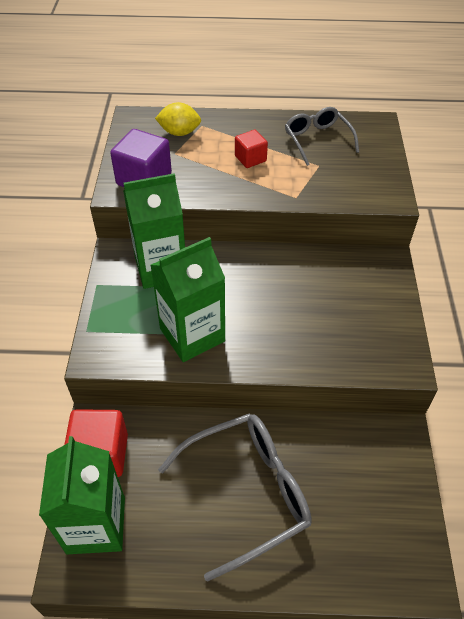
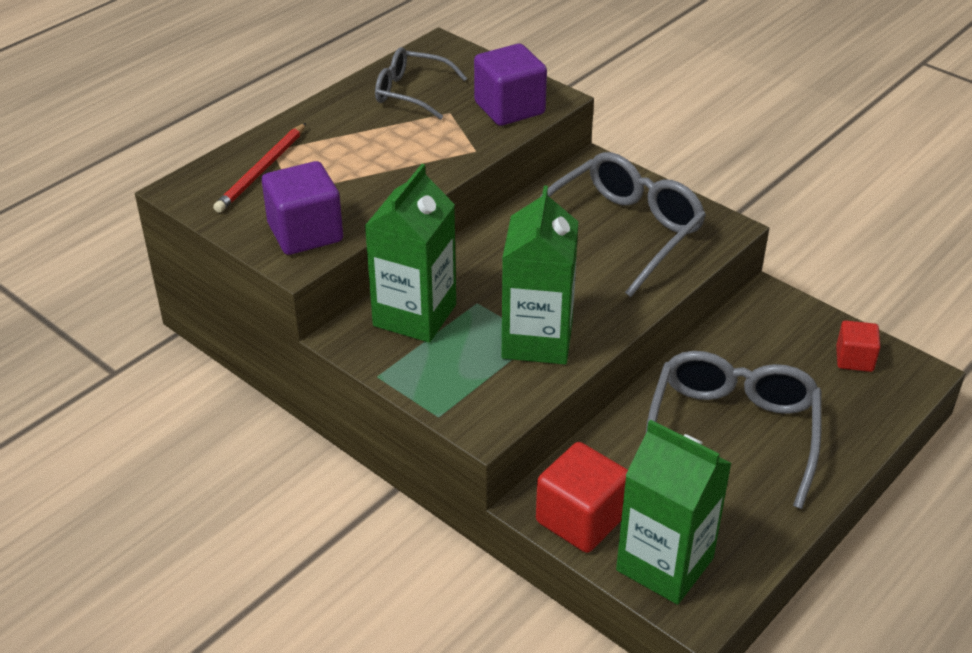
camera: 50 degrees left, 10 degrees down
yellow lemon [155,102,201,136] -> red pencil [213,123,306,213]
red cube [235,130,268,168] -> red cube moved to [836,320,880,372]
none -> purple cube [474,44,547,126]
none -> grey glasses [540,152,706,297]

